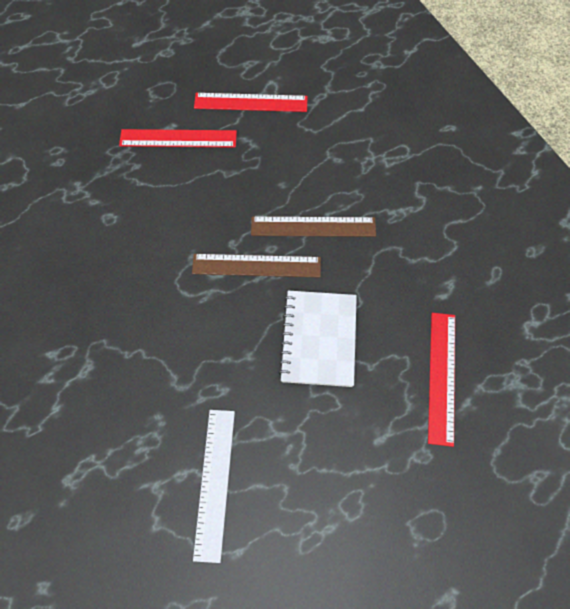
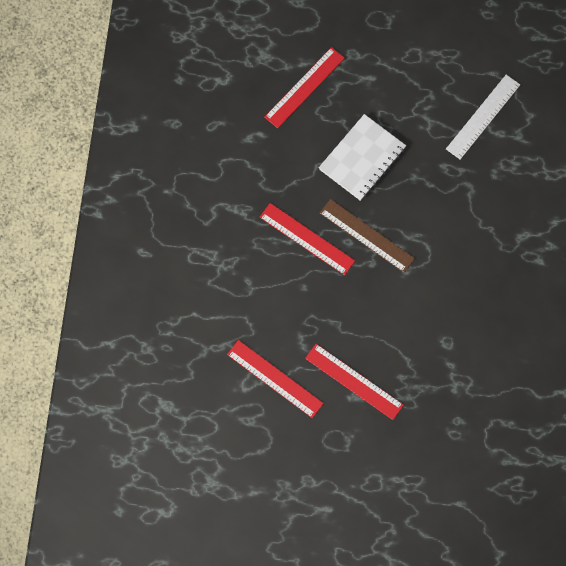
camera: 145 degrees left, 10 degrees up
brown ruler [251,216,376,237] -> red ruler [260,203,355,275]

